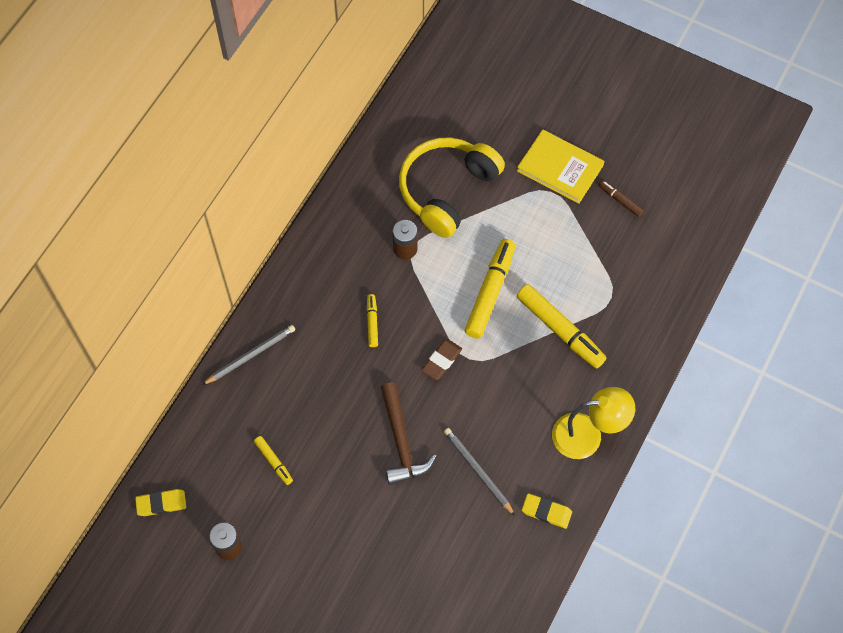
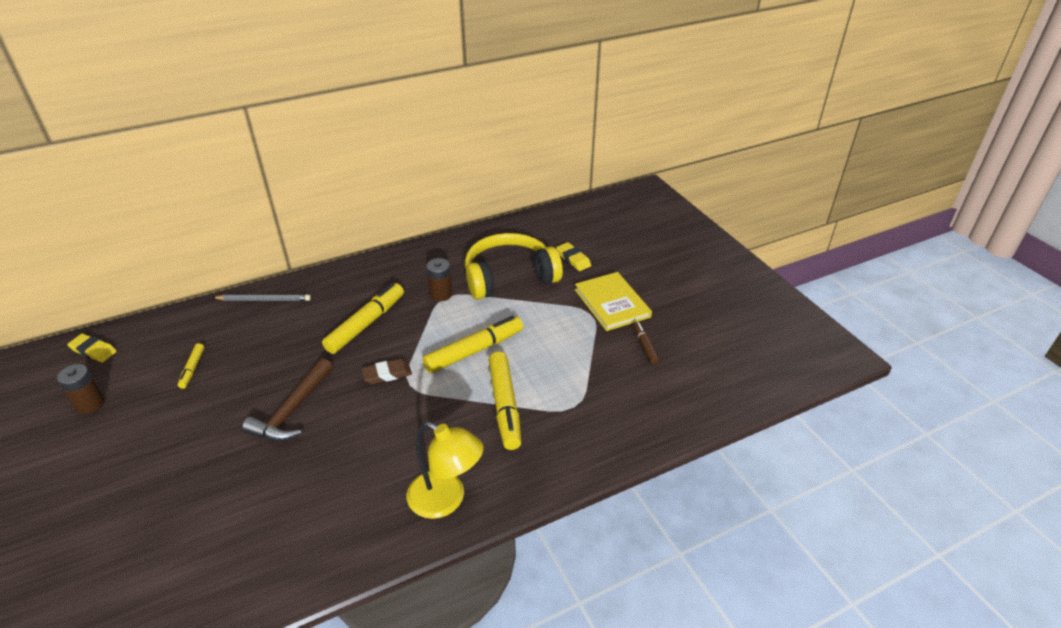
camera: 35 degrees right, 25 degrees down
yellow marker [367,294,378,347] -> yellow marker [322,283,404,354], size x1.98
grey pencil [444,428,515,516] -> none
yellow eraser [522,493,572,529] -> yellow eraser moved to [556,242,591,271]

